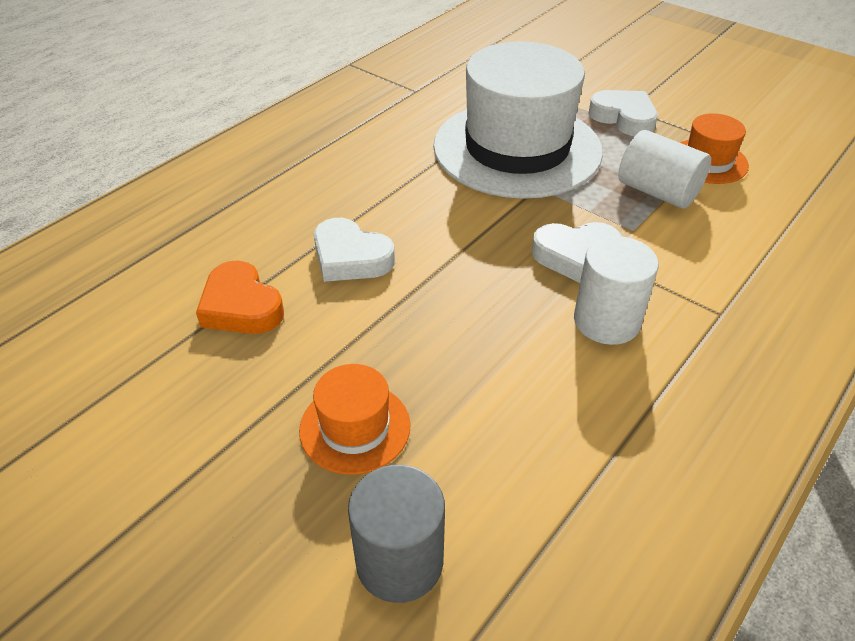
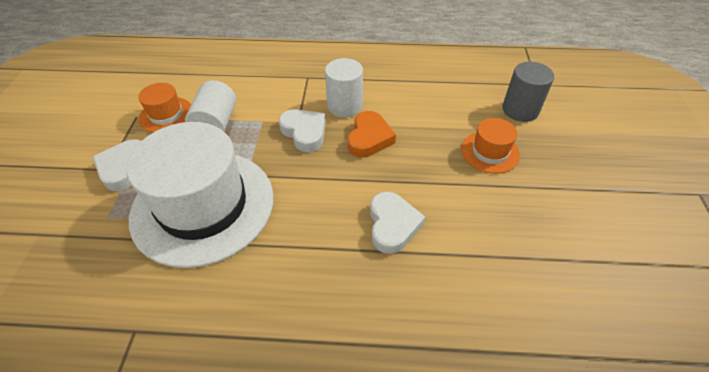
camera: 125 degrees left, 5 degrees up
orange heart [196,261,284,334] -> orange heart moved to [347,111,396,158]

